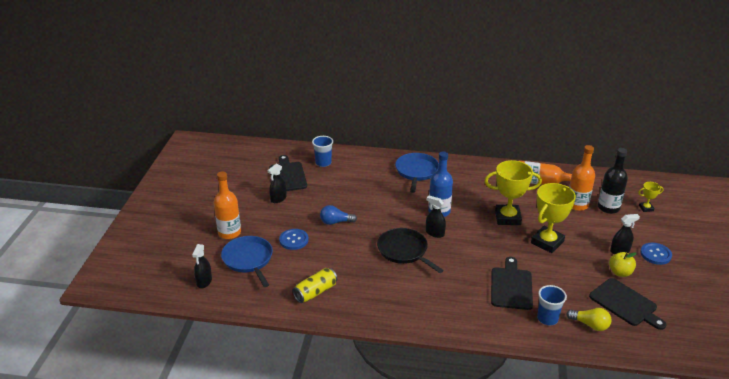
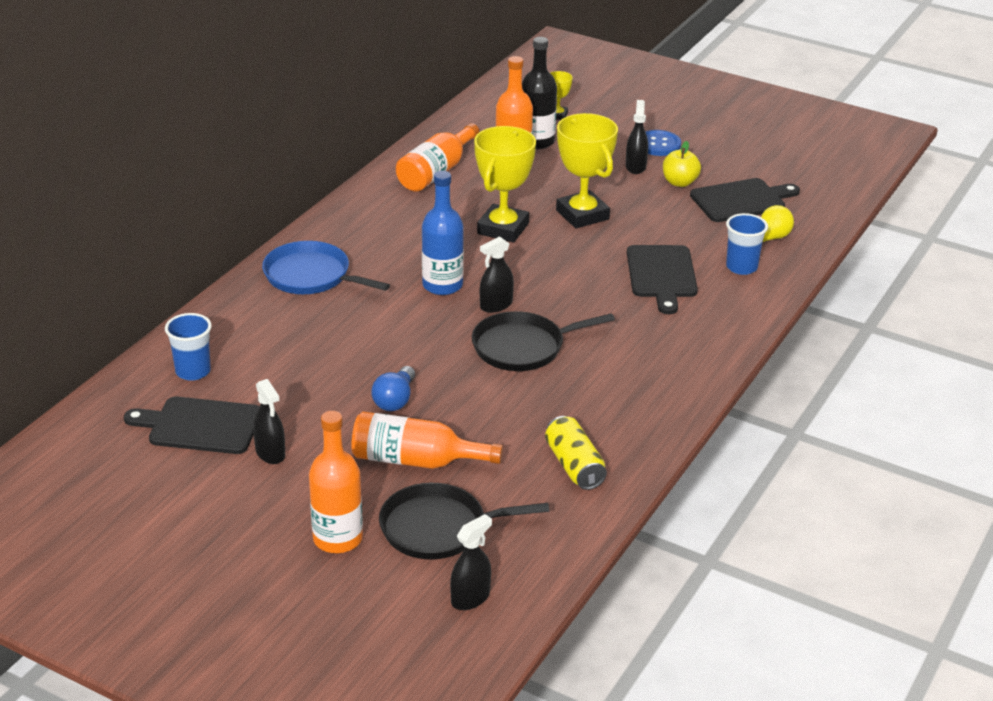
camera: 70 degrees left, 0 degrees up
black spray bottle [192,244,212,289] -> black spray bottle turned 75 degrees counterclockwise [450,514,492,610]
blue pan [221,236,273,287] -> black pan [379,483,549,559]
blue button [279,229,309,250] -> orange bottle [351,412,503,469]
black cutting board [491,257,533,310] -> black cutting board turned 120 degrees counterclockwise [627,245,698,314]

